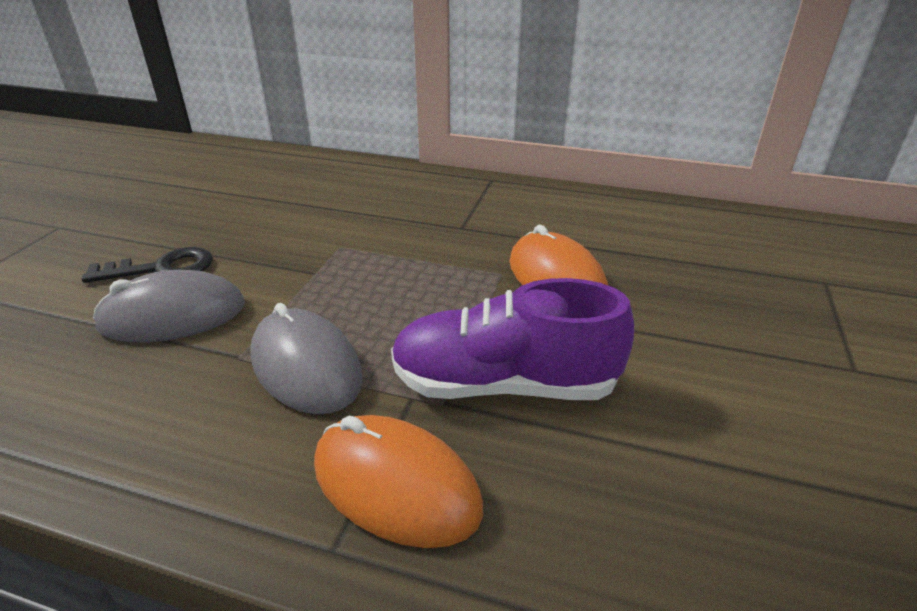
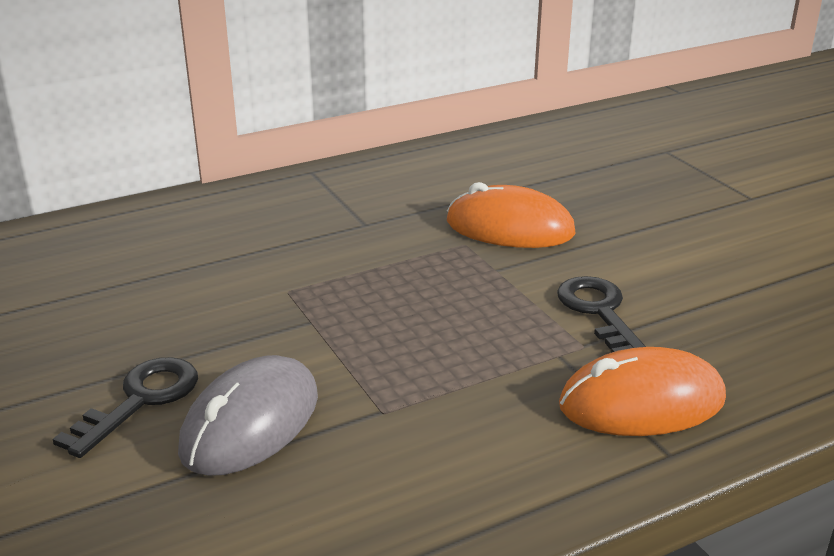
camera: 45 degrees left, 5 degrees down
grey mouse [251,303,363,414] -> none
purple shoe [391,278,634,400] -> black key [557,276,646,353]

